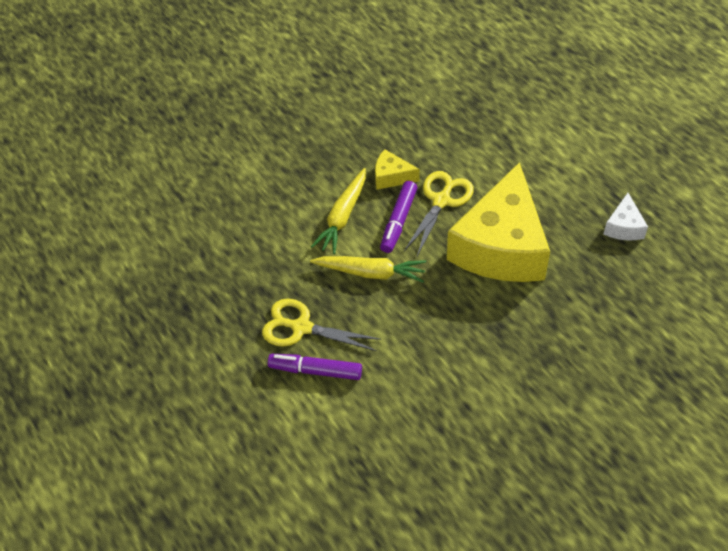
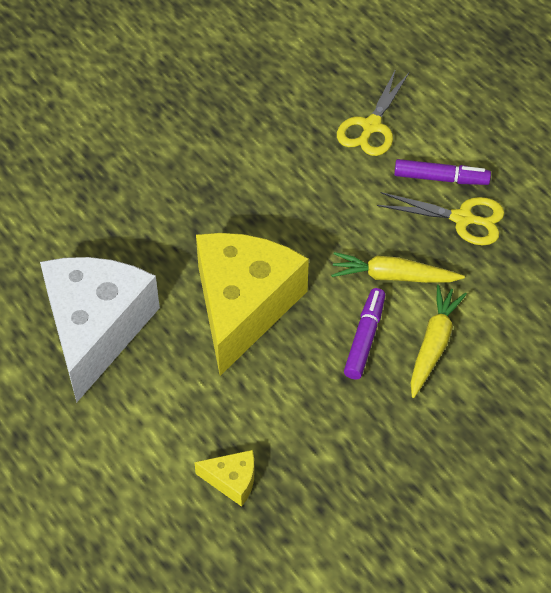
camera: 175 degrees right, 0 degrees up
yellow cheese [375,149,420,190] -> yellow cheese moved to [194,450,255,507]
yellow scissors [404,171,474,256] -> yellow scissors moved to [337,69,409,156]
white cheese [604,193,648,240] -> white cheese [40,257,160,402], size x2.43

